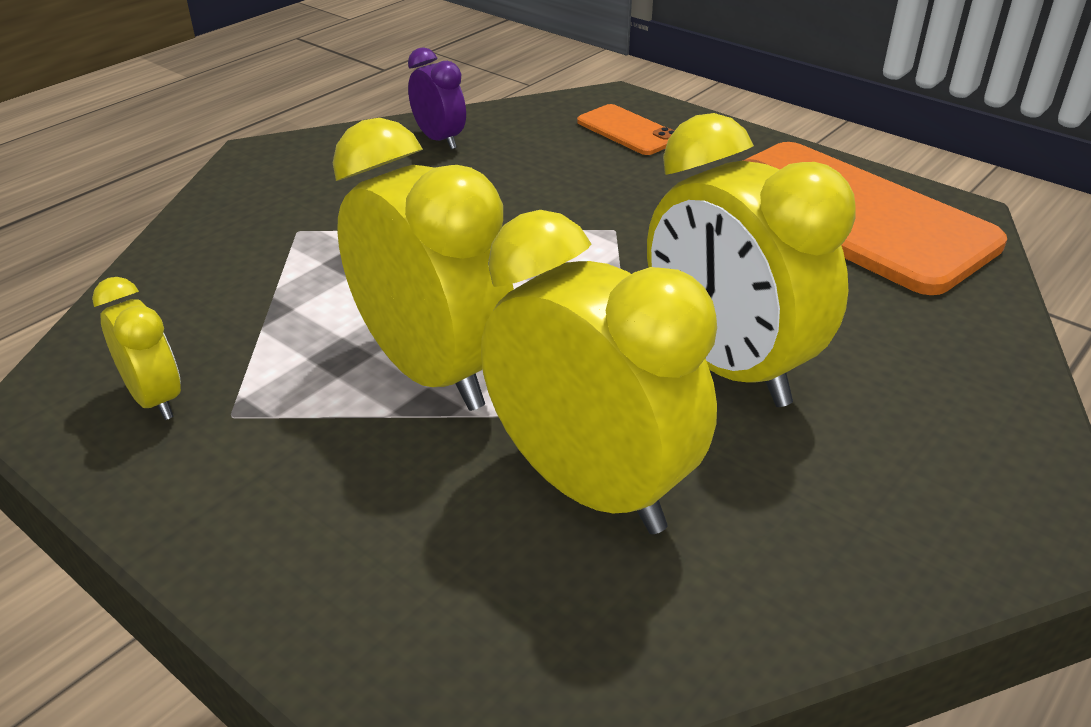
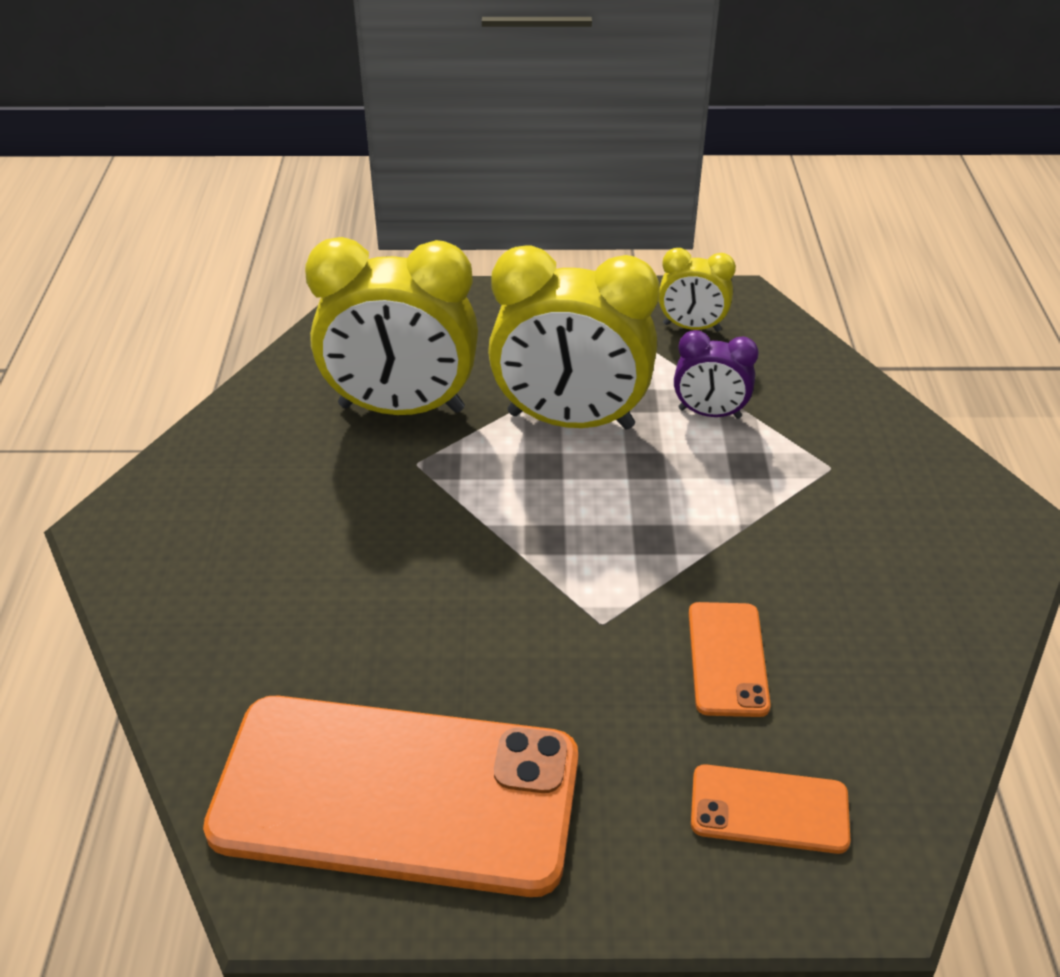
camera: 140 degrees right, 5 degrees up
purple clock [408,47,466,149] -> purple clock moved to [674,330,759,419]
yellow clock [647,113,856,407] -> none
none -> orange phone [689,602,771,717]

